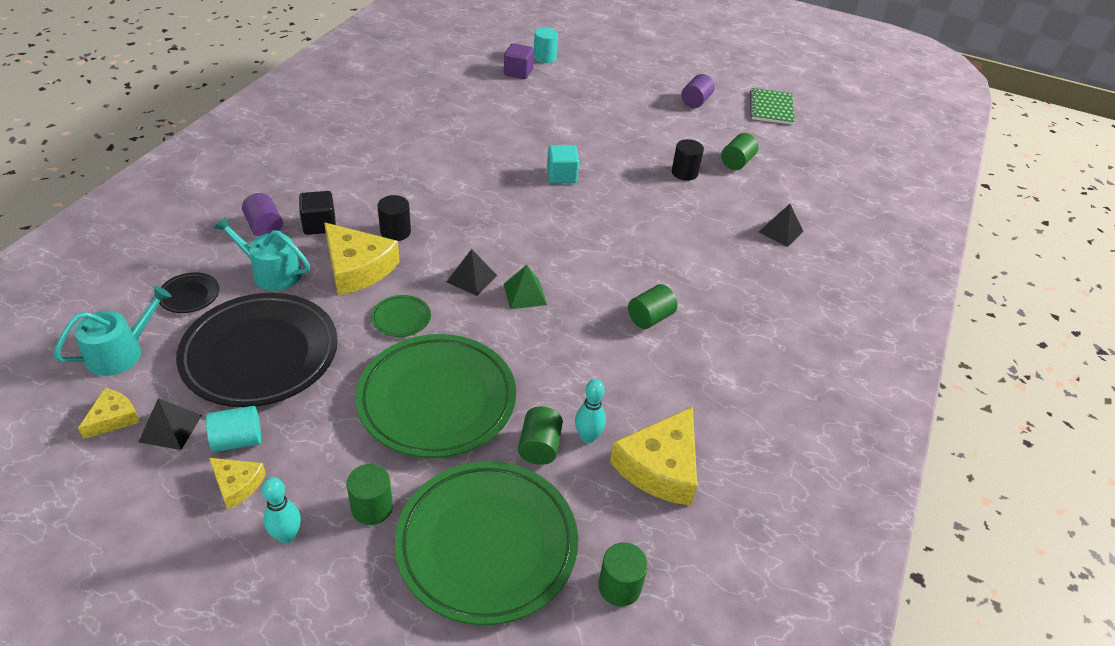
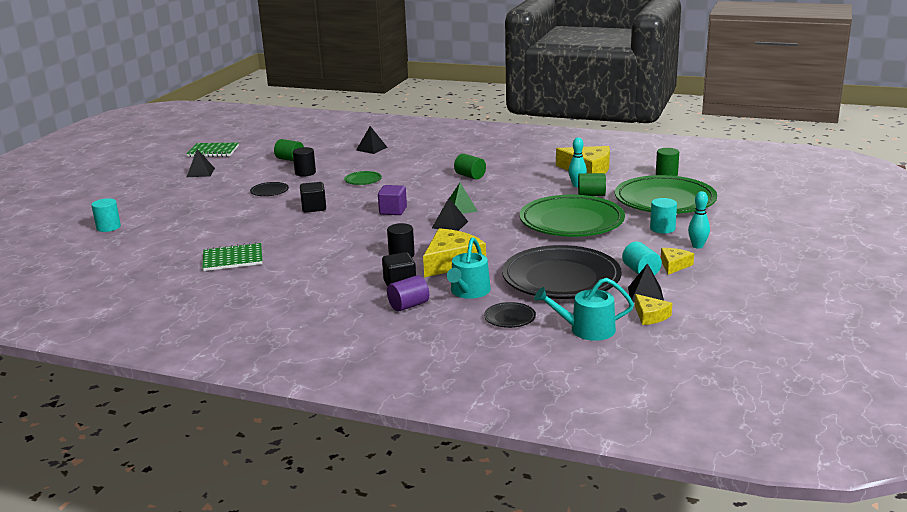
camera: 90 degrees left, 20 degrees down
turquoise watering can [54,286,171,376] -> turquoise watering can turned 45 degrees counterclockwise [534,278,634,341]
yellow cheese [78,388,140,439] -> yellow cheese turned 150 degrees counterclockwise [635,294,672,325]
green cylinder [346,464,393,525] -> turquoise cylinder [650,198,677,233]
green plate [371,295,431,337] -> green plate moved to [344,171,382,185]
purple cube [504,43,534,79] -> purple cube moved to [378,185,407,215]
turquoise cube [547,145,579,183] -> black cube [300,182,326,213]
purple cylinder [681,74,714,108] -> black pyramid [187,149,215,177]
none -> green notebook [202,242,262,271]
none -> black plate [250,182,289,196]

